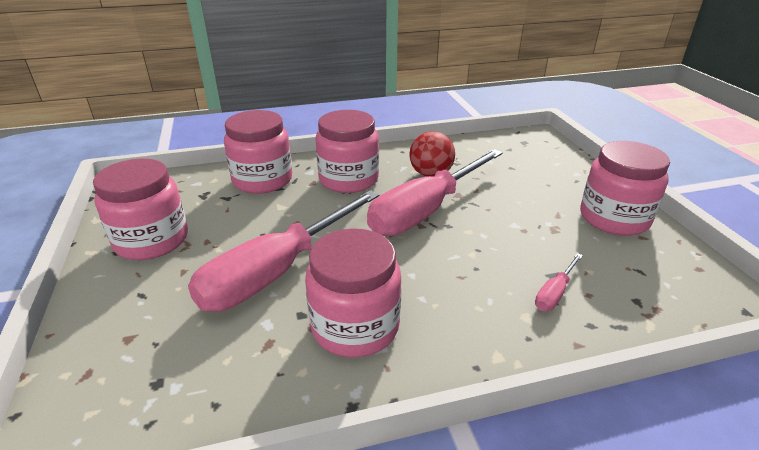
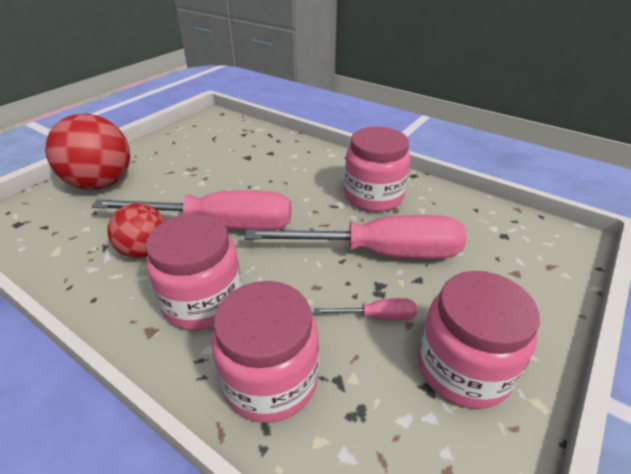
camera: 130 degrees left, 5 degrees up
pink screwdriver [535,253,583,311] -> pink screwdriver moved to [314,298,417,320]
pink jar [580,141,670,236] -> none
none -> red ball [45,114,130,190]

